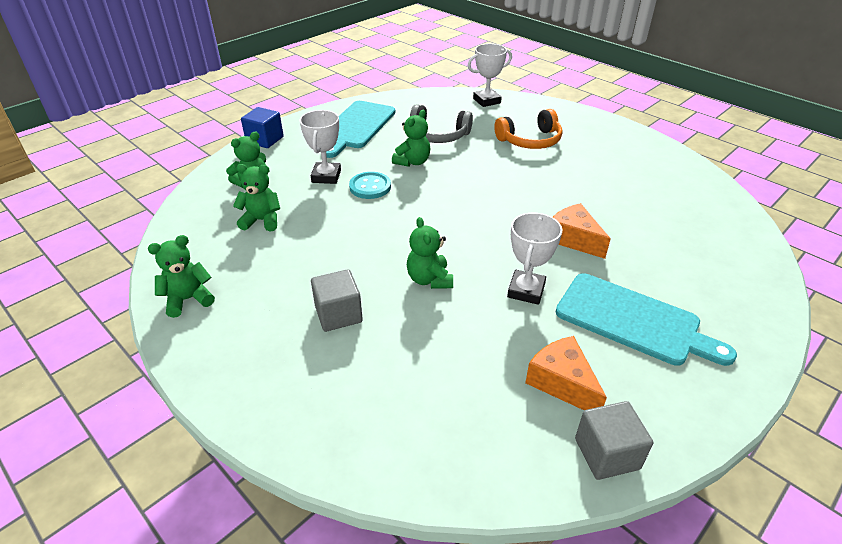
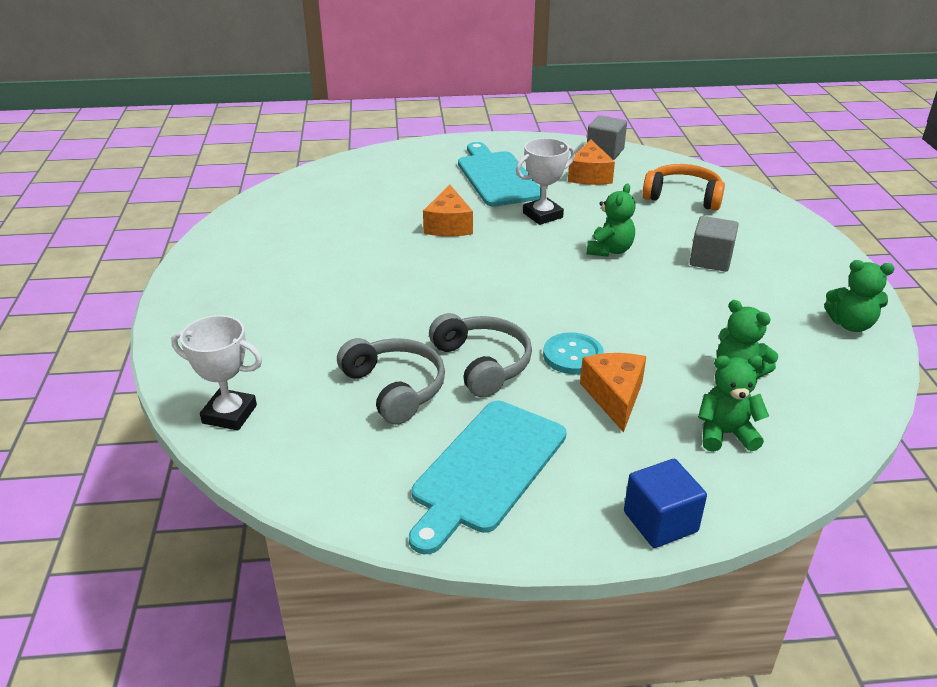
camera: 140 degrees left, 5 degrees down
white trophy [300,110,341,184] -> orange cheese [580,353,646,433]
turquoise cutting board [326,101,395,158] -> turquoise cutting board turned 150 degrees clockwise [409,401,566,554]
green teddy bear [392,110,430,167] -> grey headphones [429,313,532,398]
orange headphones [494,109,562,149] -> orange headphones moved to [642,164,725,211]

